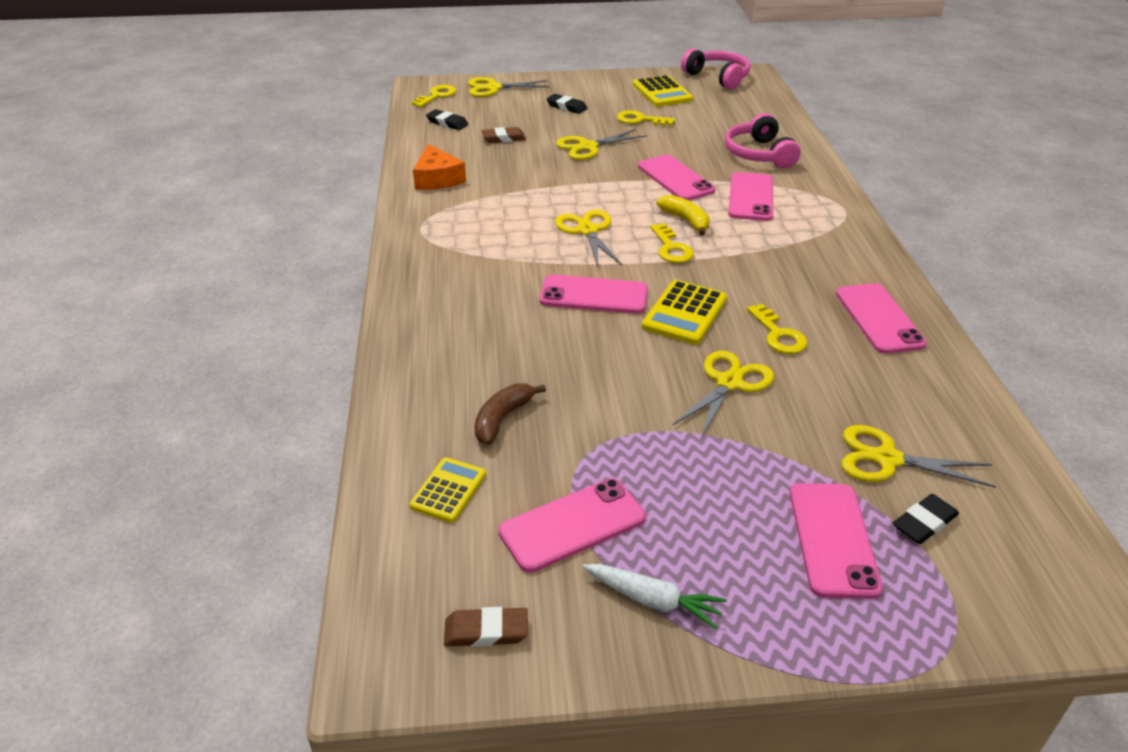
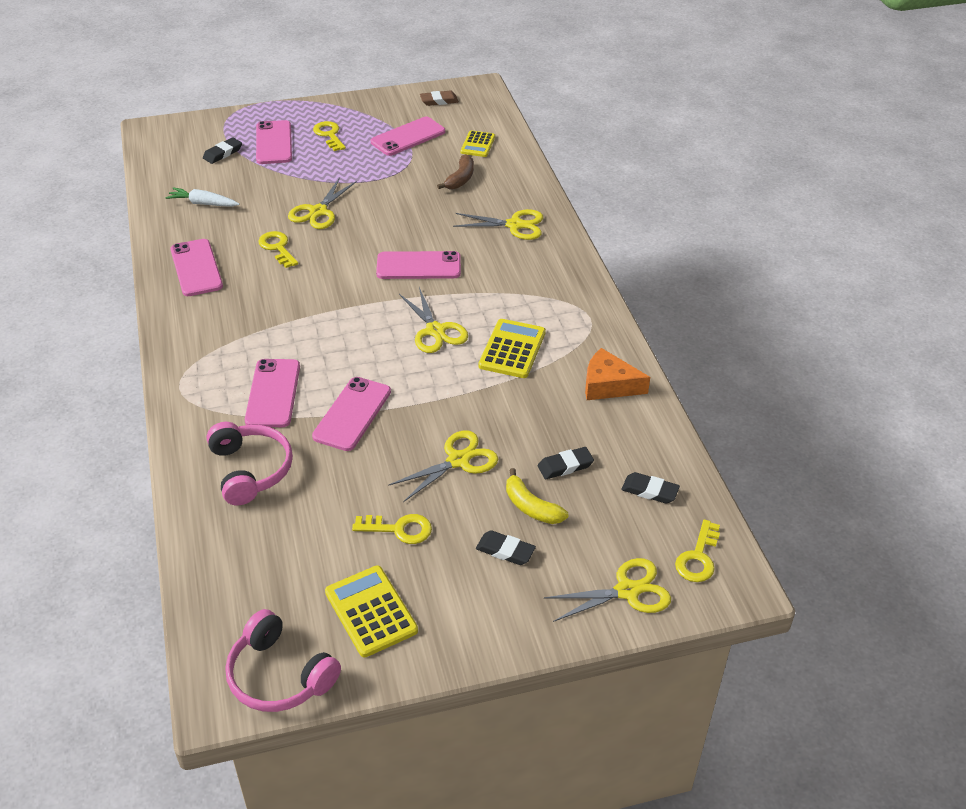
camera: 170 degrees right, 5 degrees up
orange cheese [413,144,466,190] -> orange cheese turned 45 degrees counterclockwise [585,348,650,400]
brown eraser [482,127,526,143] -> black eraser [538,447,594,479]
white carrot [583,564,727,629] -> white carrot moved to [165,187,239,207]
pink phone [638,155,715,201] -> pink phone turned 60 degrees clockwise [312,377,391,451]
yellow calculator [642,280,727,345] -> yellow calculator moved to [479,319,546,378]
yellow key [650,223,694,263] -> yellow key moved to [313,121,346,151]
yellow banana [656,195,710,236] -> yellow banana moved to [506,468,568,524]
yellow scissors [842,425,996,488] -> yellow scissors moved to [453,209,543,240]

